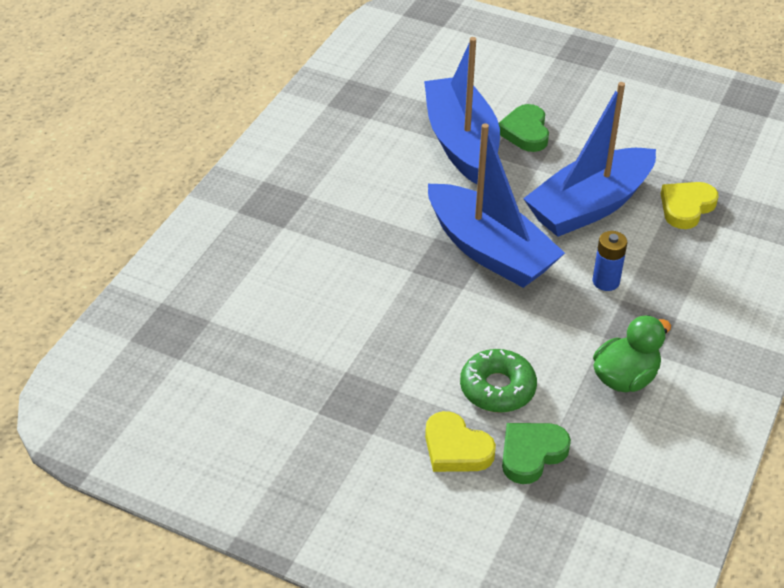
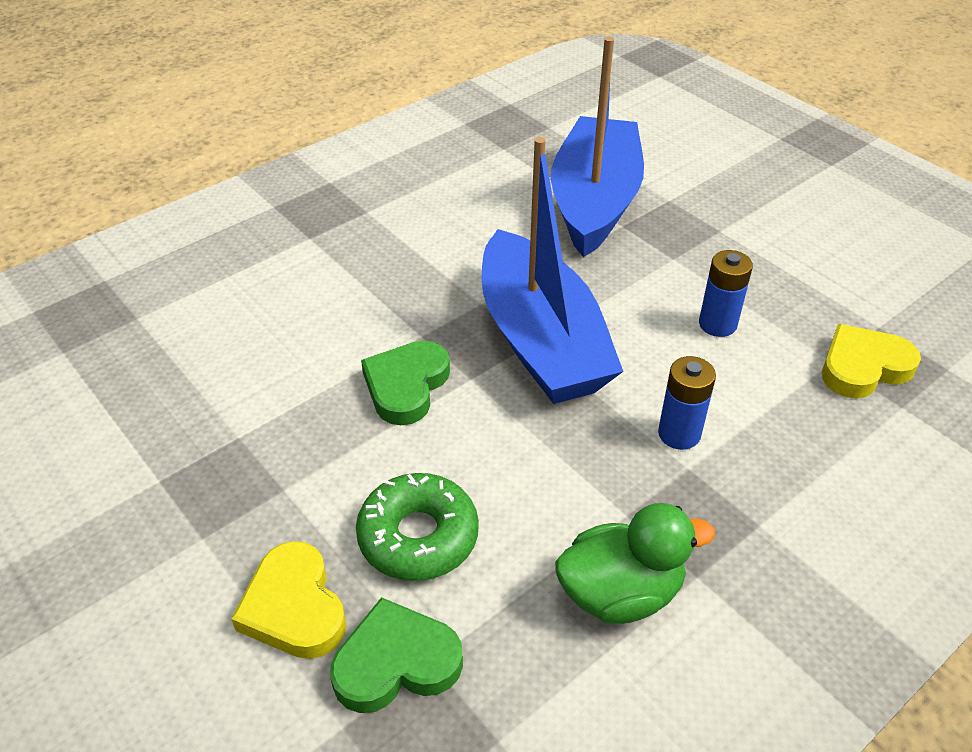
camera: 25 degrees right, 0 degrees up
green heart [499,104,549,152] -> green heart moved to [361,341,450,425]
blue boat [523,82,656,237] -> blue battery [699,250,753,337]

